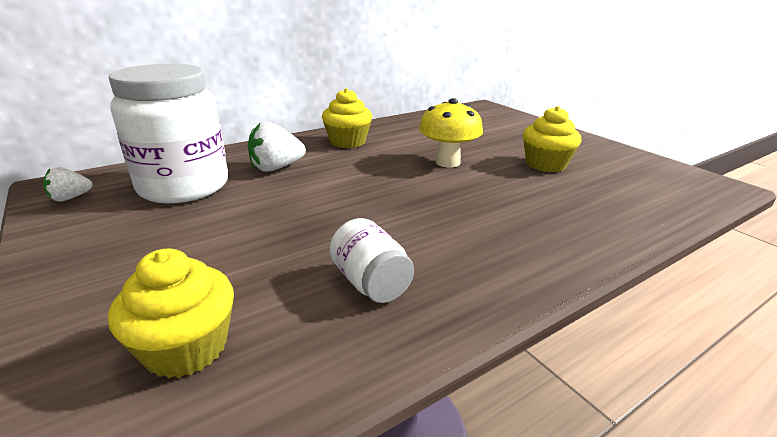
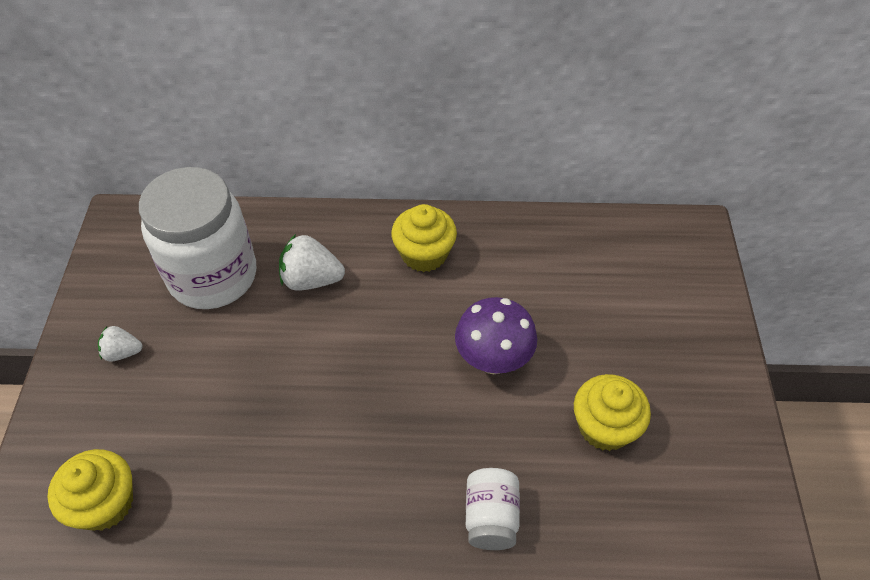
camera: 35 degrees right, 25 degrees up
white strawberry [43,167,93,202] -> white strawberry moved to [98,326,143,362]
white jar [330,218,414,303] -> white jar moved to [466,468,520,550]
yellow mushroom [419,98,483,168] -> purple mushroom [455,297,537,374]

